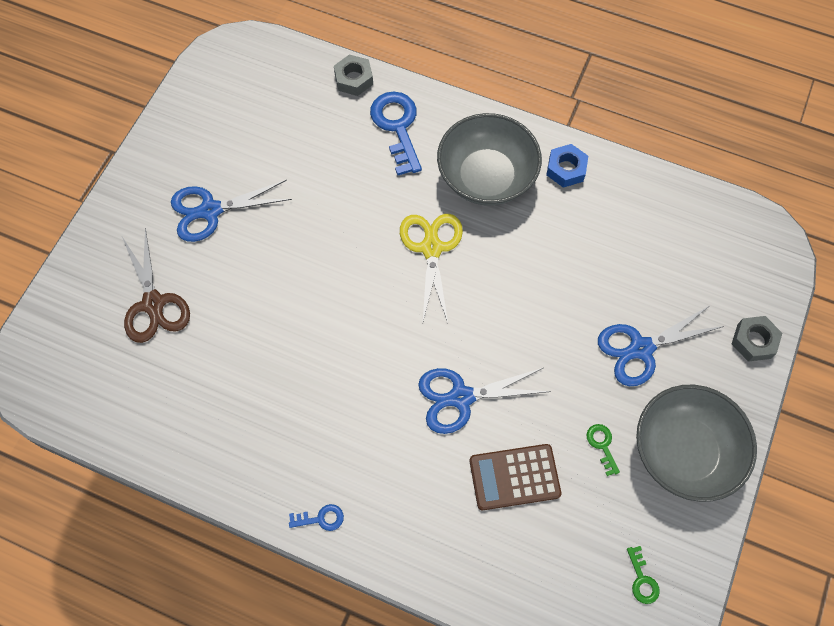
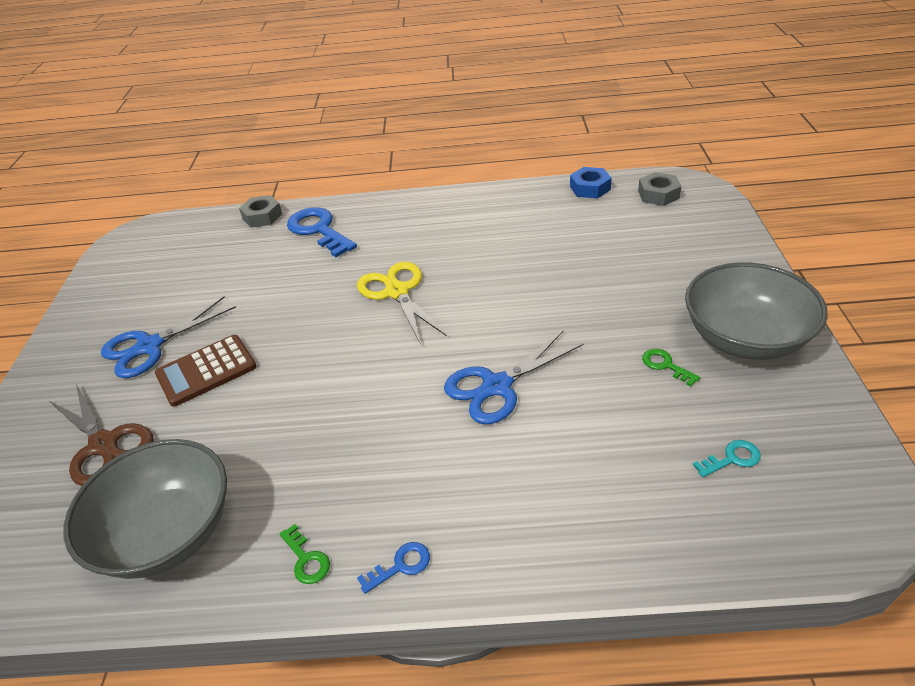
camera: 20 degrees left, 25 degrees down
grey bowl [437,113,542,206] -> grey bowl moved to [63,439,227,579]
brown calculator [469,444,561,510] -> brown calculator moved to [155,335,256,407]
blue nut [546,144,588,188] -> blue nut moved to [570,167,612,199]
blue scissors [598,306,724,386] -> none
green key [627,546,660,604] -> green key moved to [280,524,330,584]
grey nut [732,316,782,362] -> grey nut moved to [638,172,681,206]
none -> turquoise key [693,440,761,477]

